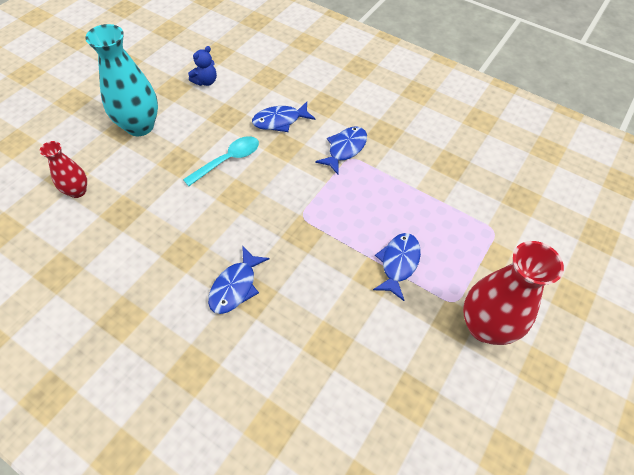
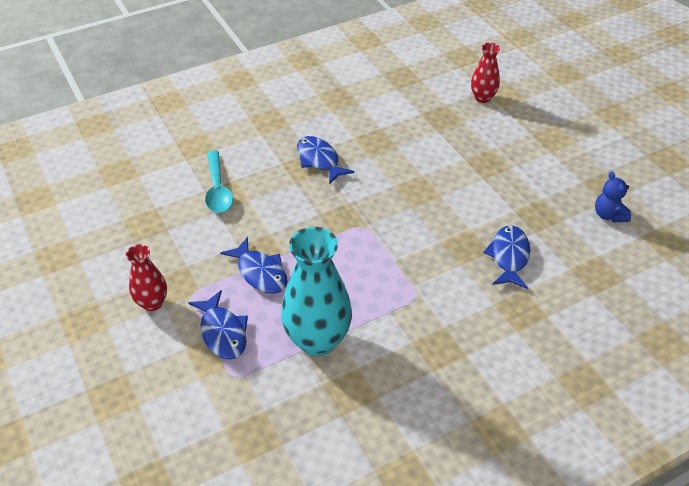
camera: 120 degrees right, 10 degrees down
turquoise vase [85,24,158,136] -> turquoise vase moved to [281,227,352,356]
turquoise spoon [183,136,259,186] -> turquoise spoon moved to [205,150,233,213]
blue fish [315,127,367,174] -> blue fish moved to [188,290,248,360]
red vase [463,241,564,345] -> red vase [126,244,167,311], size x0.55

